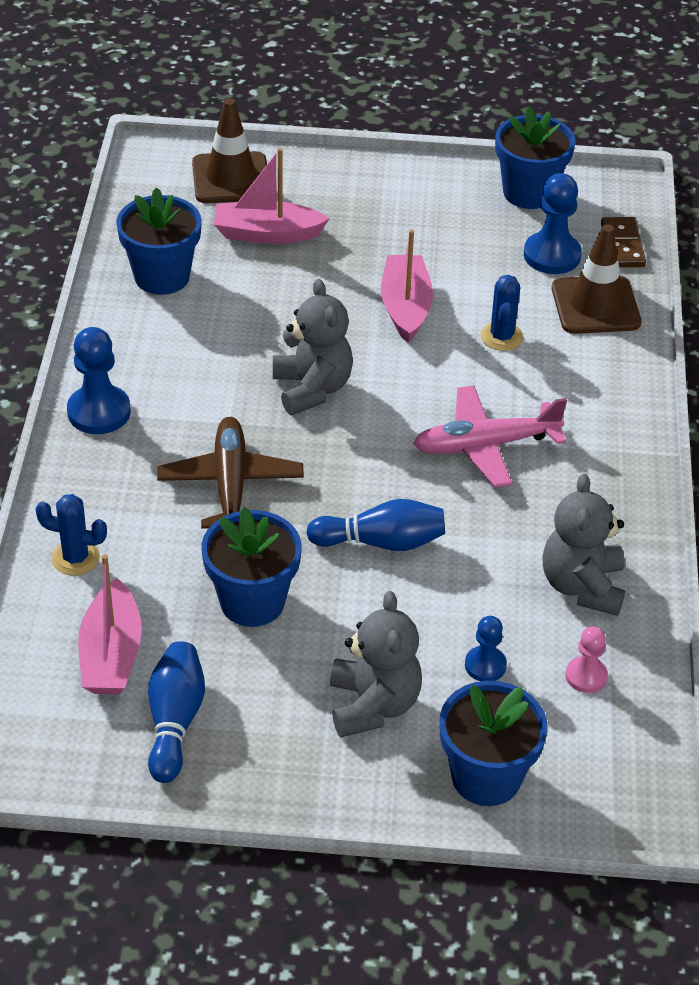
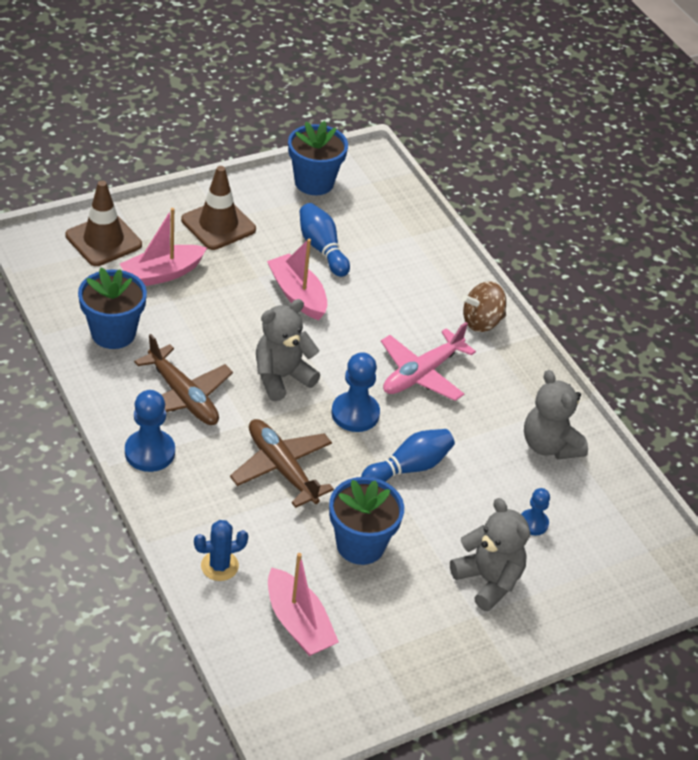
camera: 35 degrees left, 0 degrees up
blue bowling pin [148,641,205,783] -> blue bowling pin moved to [299,203,350,277]
grey teddy bear [273,279,353,415] -> grey teddy bear turned 75 degrees counterclockwise [256,299,320,401]
blue flower pot [439,681,548,806] -> none
blue cactus [481,275,523,351] -> none
blue pawn [524,173,582,274] -> blue pawn moved to [331,352,380,432]
brown traffic cone [552,224,641,334] -> brown traffic cone moved to [181,166,256,250]
pink pawn [565,626,608,693] -> none
brown domino [601,217,646,267] -> none
none -> brown plane [134,334,233,425]
none -> brown spinning top [462,281,506,332]

